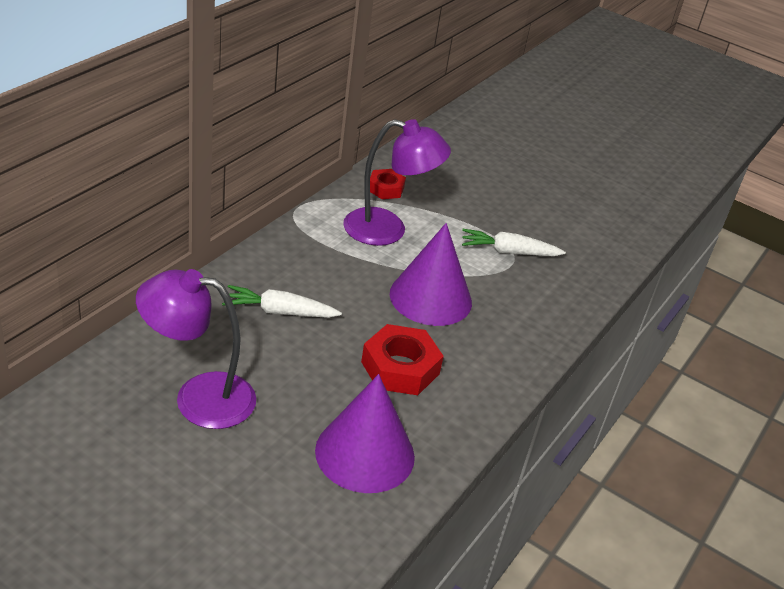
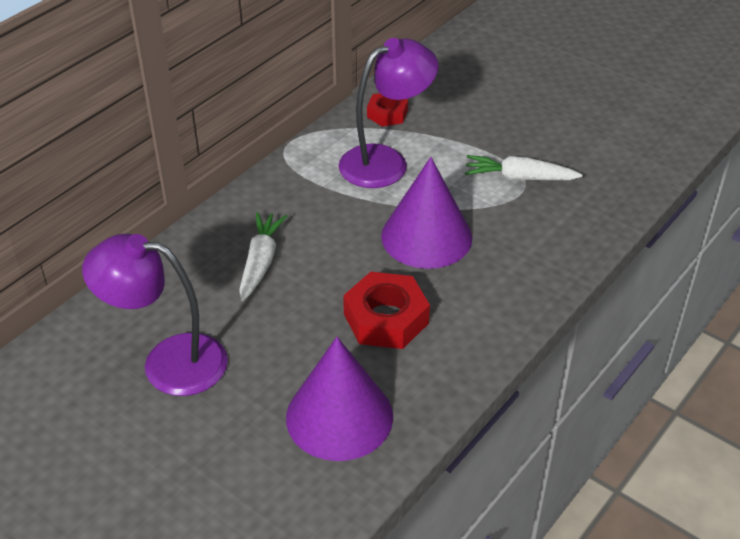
camera: 10 degrees right, 5 degrees up
white carrot [222,285,342,318] -> white carrot turned 90 degrees clockwise [239,212,287,302]
purple lamp [343,119,451,246] -> purple lamp turned 45 degrees counterclockwise [339,38,439,188]

